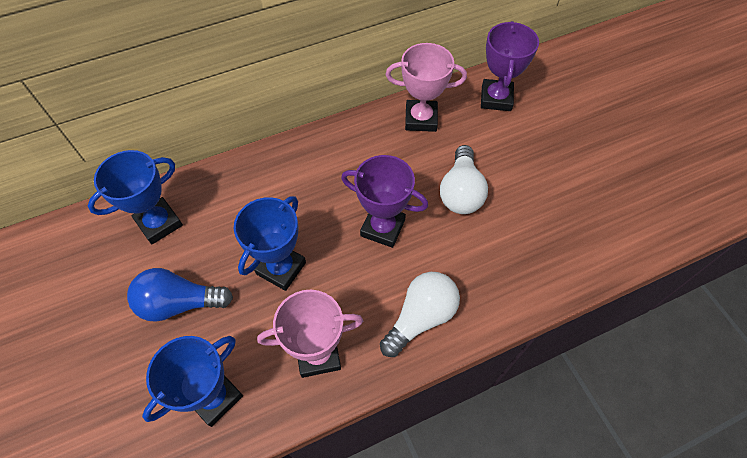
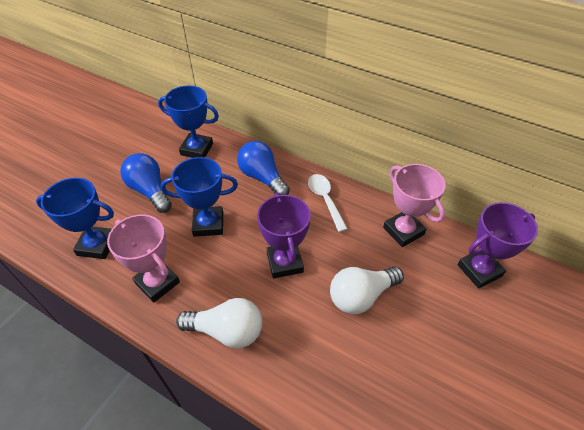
camera: 55 degrees right, 10 degrees down
none -> blue light bulb [237,141,290,195]
none -> white spoon [308,174,348,232]

